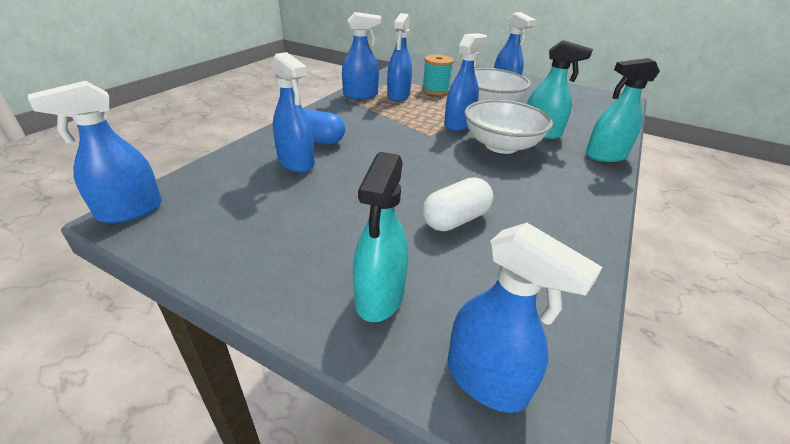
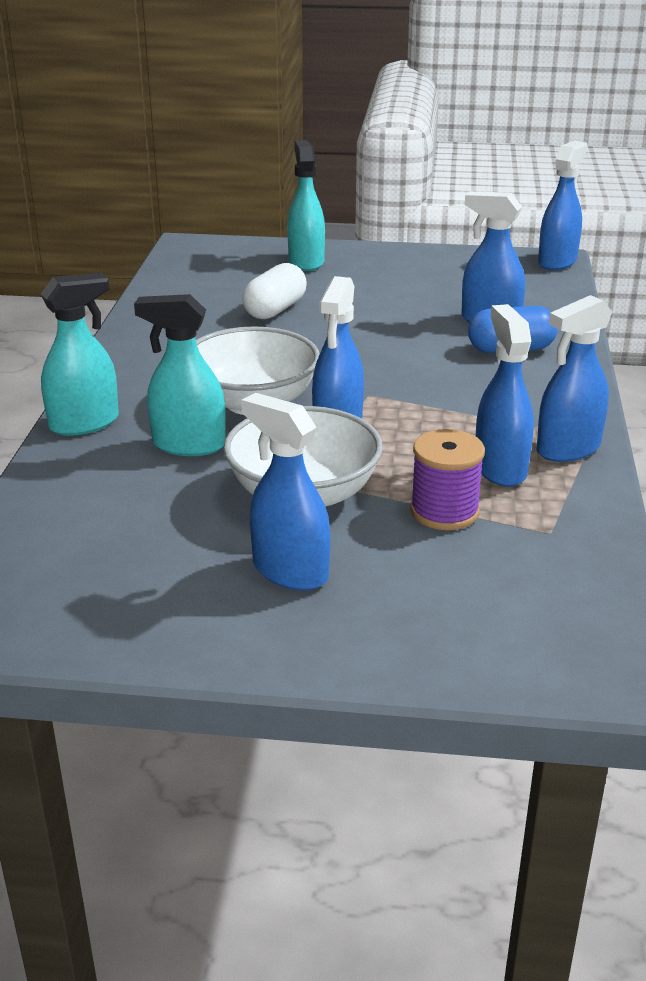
camera: 160 degrees right, 5 degrees down
turquoise spool [422,55,454,95] -> purple spool [410,429,485,530]
blue spray bottle [447,223,602,413] -> none

